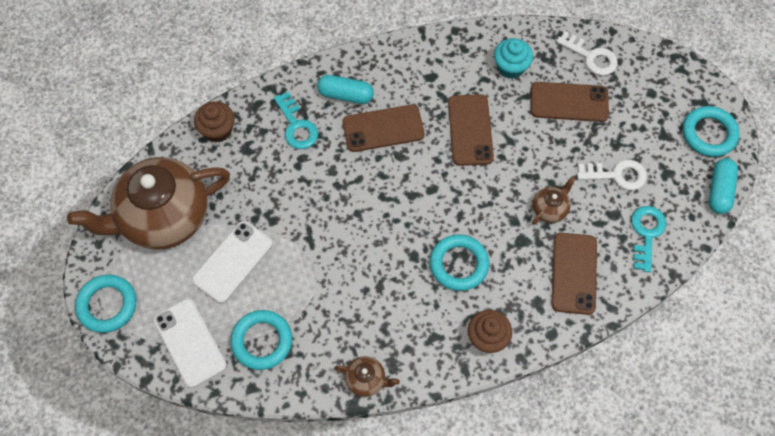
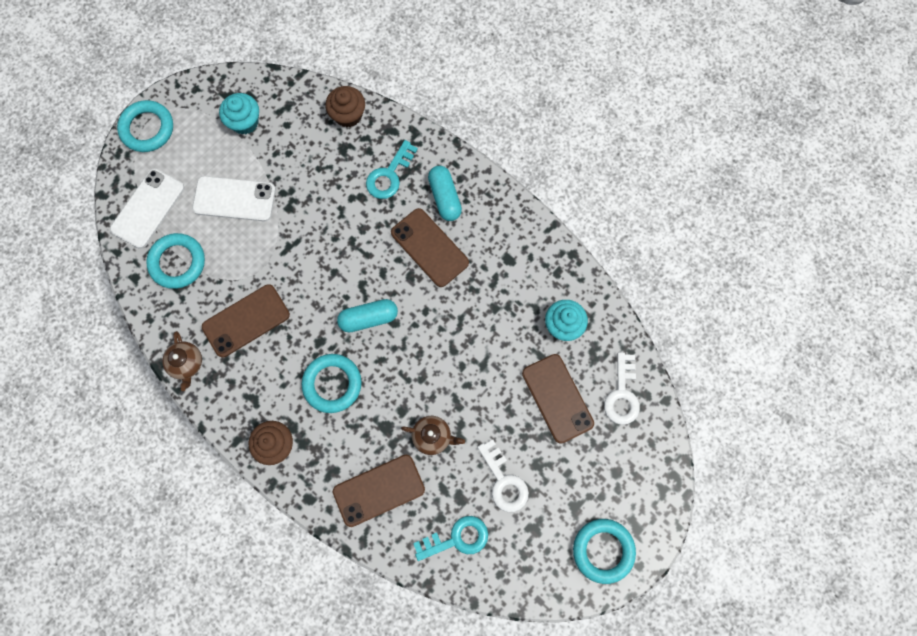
camera: 60 degrees right, 10 degrees up
brown teapot [67,157,230,250] -> turquoise cupcake [219,93,259,135]
brown phone [448,94,494,166] -> brown phone moved to [202,284,290,358]
turquoise capsule [709,158,738,214] -> turquoise capsule moved to [337,299,398,333]

